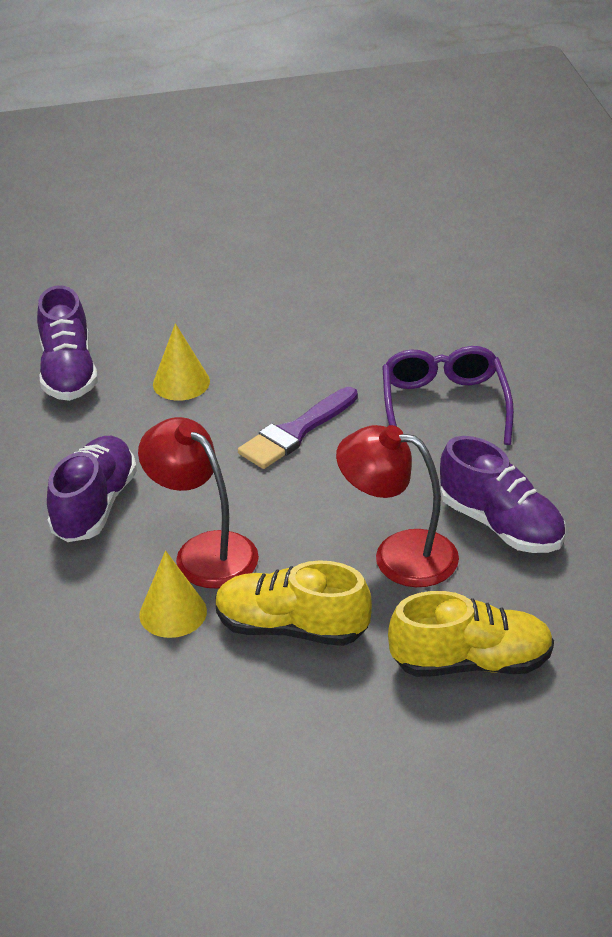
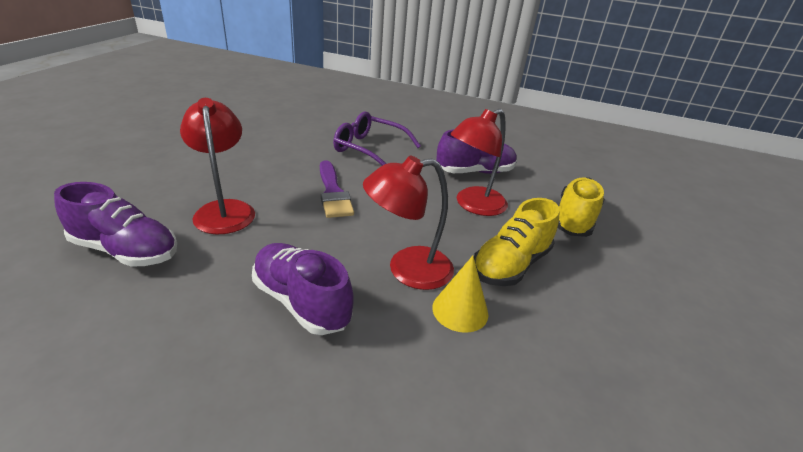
camera: 65 degrees left, 5 degrees down
yellow cone [153,323,210,401] -> red lamp [180,98,255,234]

